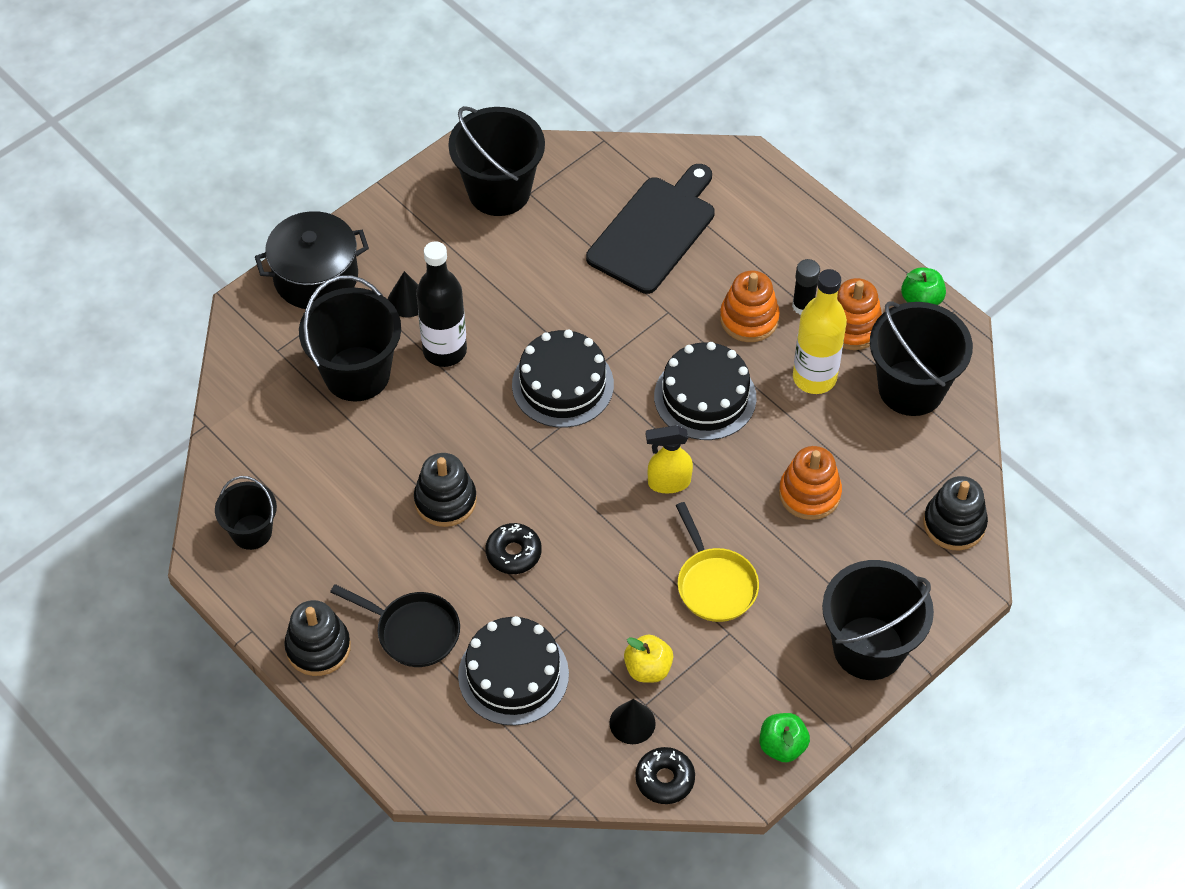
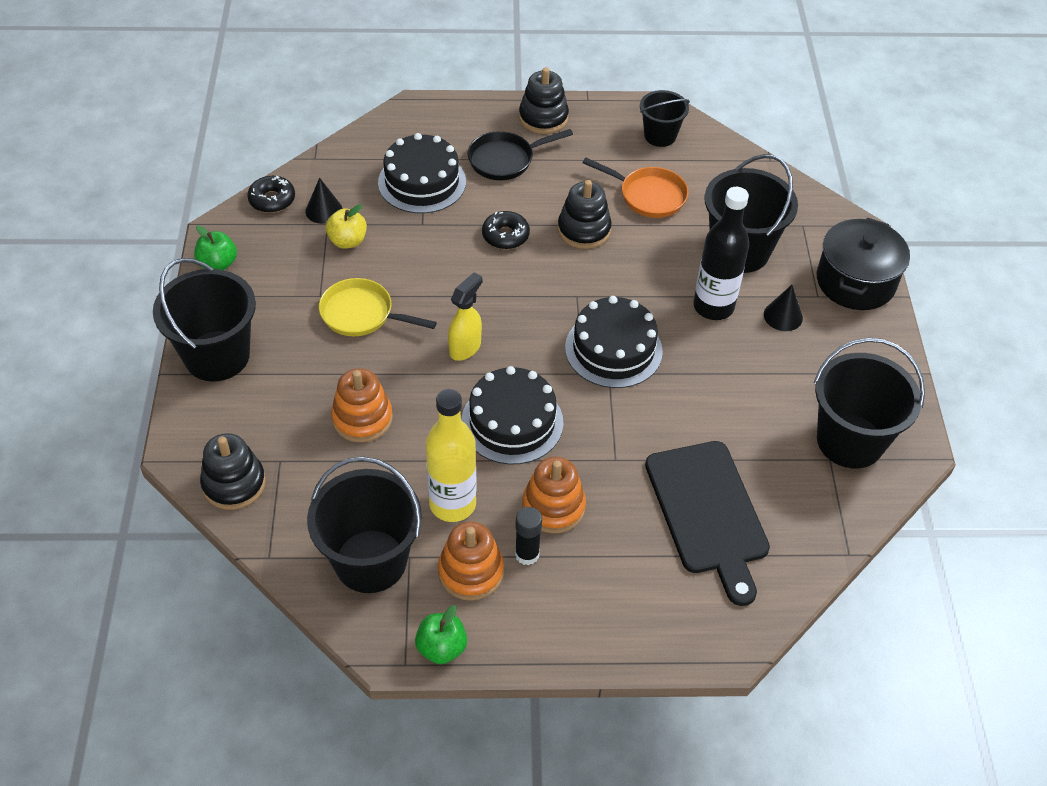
camera: 130 degrees right, 5 degrees down
none -> orange pan [582,158,688,218]

